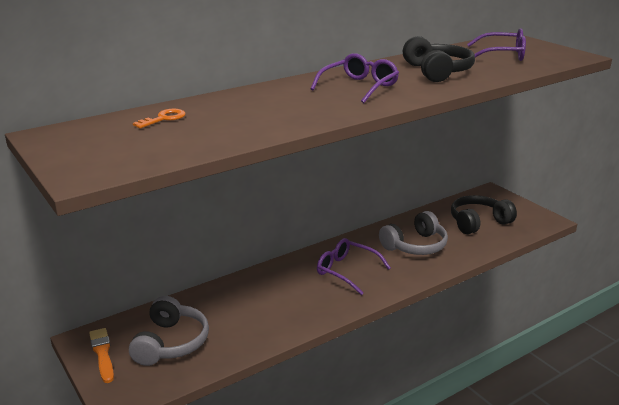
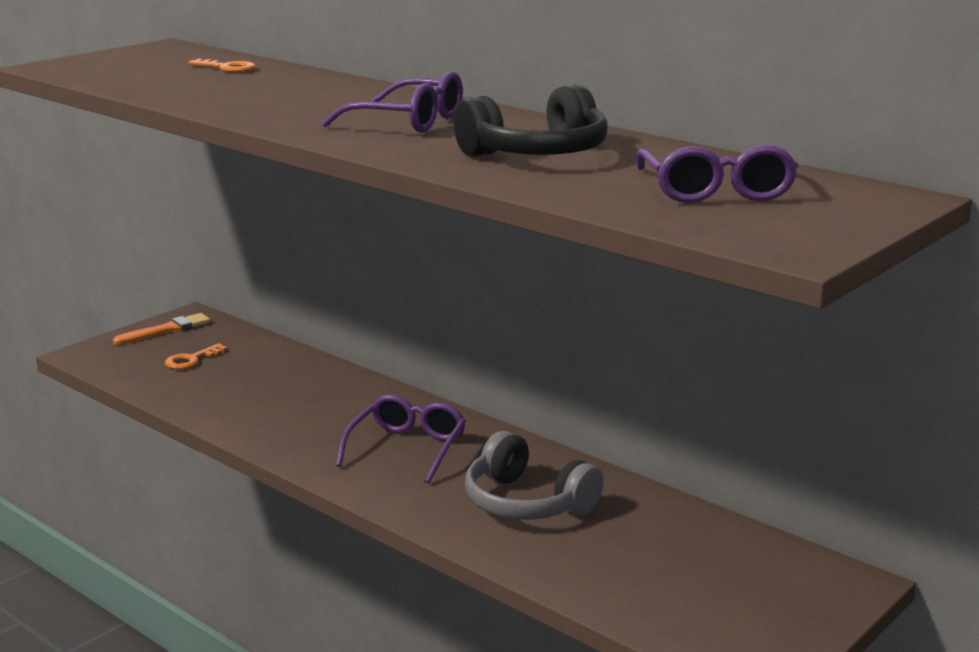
camera: 75 degrees right, 5 degrees down
grey headphones [129,296,209,366] -> orange key [165,343,228,369]
black headphones [451,195,517,234] -> none

